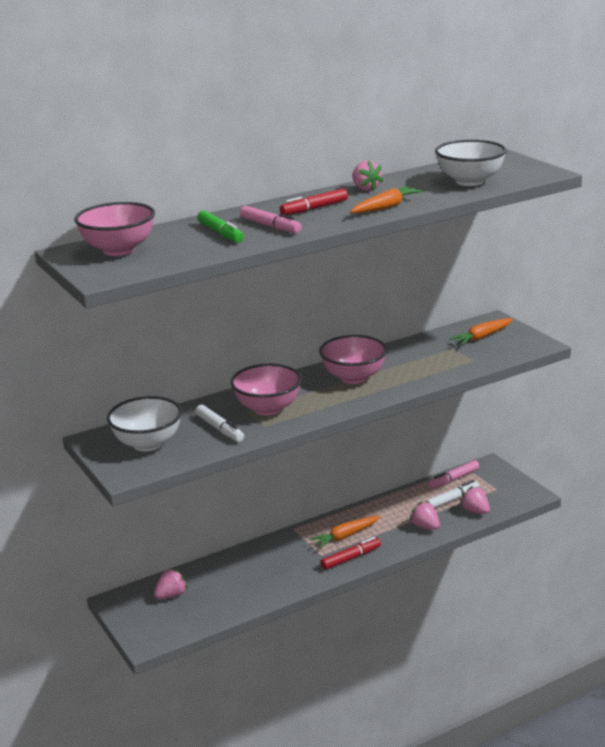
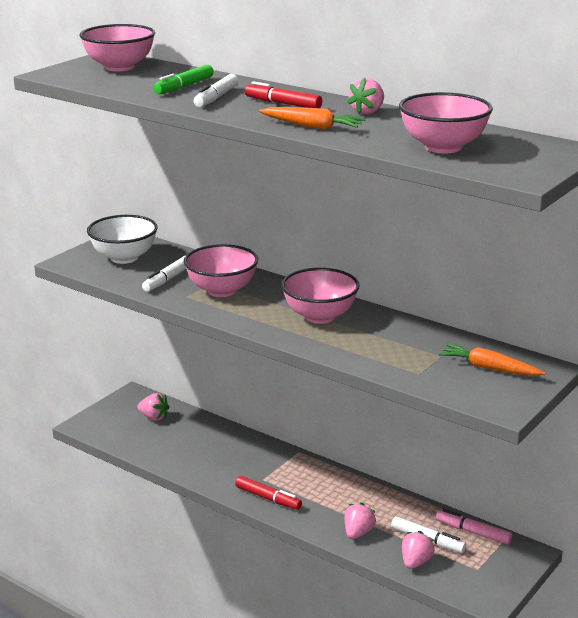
camera: 65 degrees right, 0 degrees up
pink marker [240,206,302,233] -> white marker [194,74,239,107]
orange carrot [310,516,380,548] -> none
white bowl [435,140,507,186] -> pink bowl [399,92,493,153]

